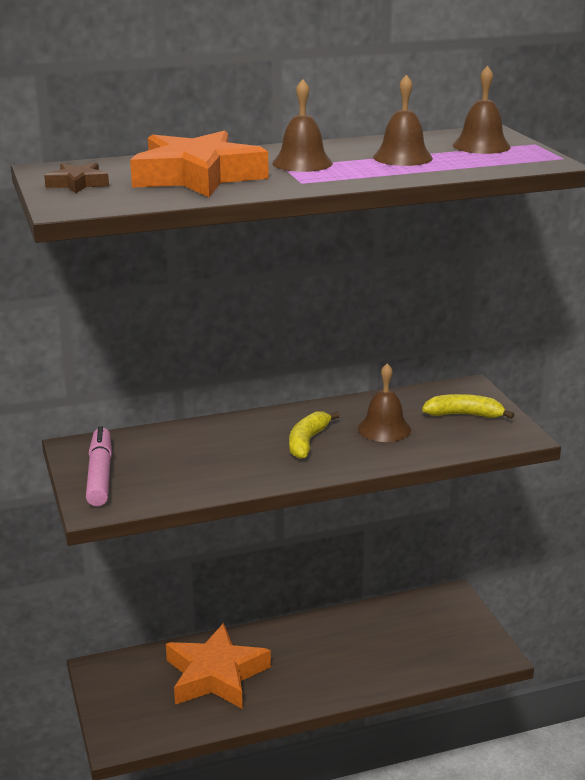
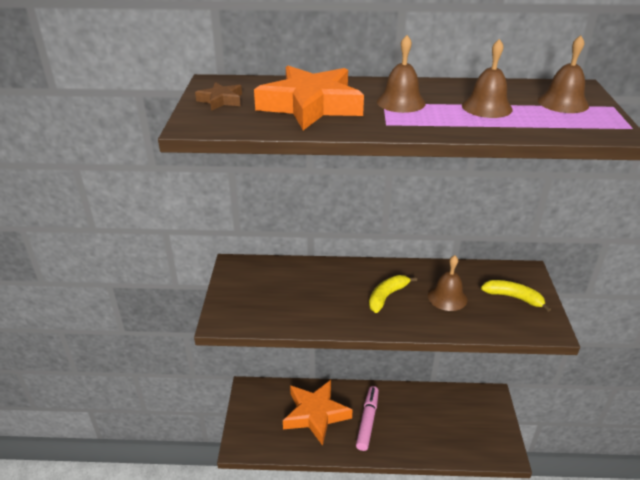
camera: 20 degrees right, 10 degrees up
pink marker [86,426,112,506] -> pink marker moved to [356,386,379,451]

